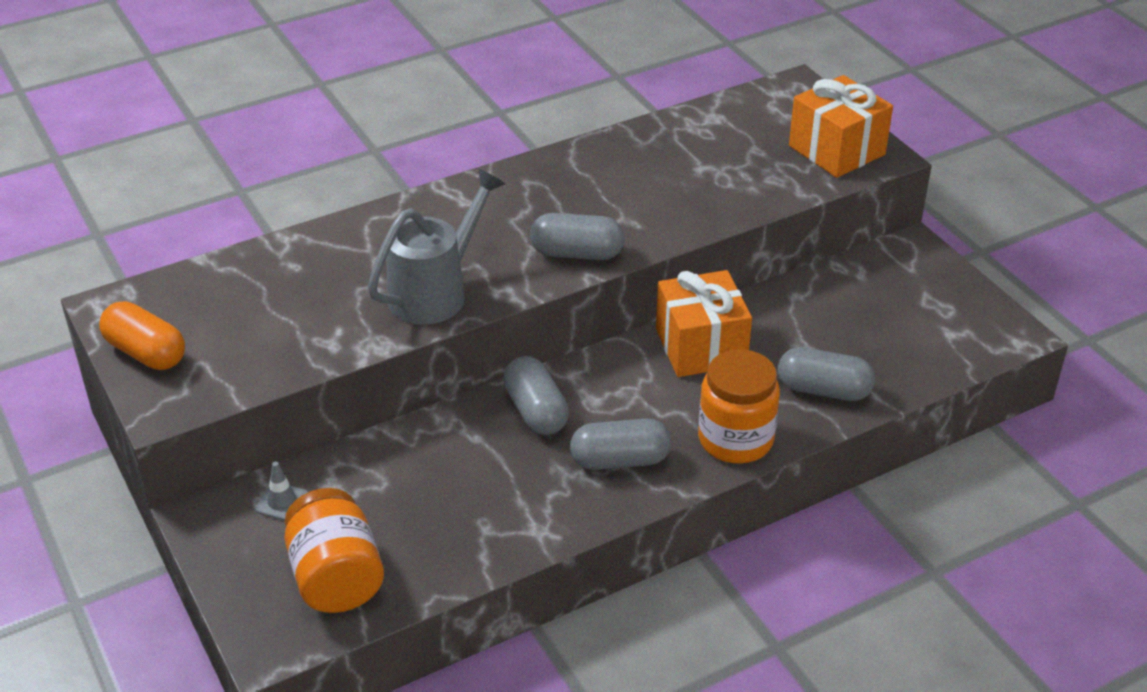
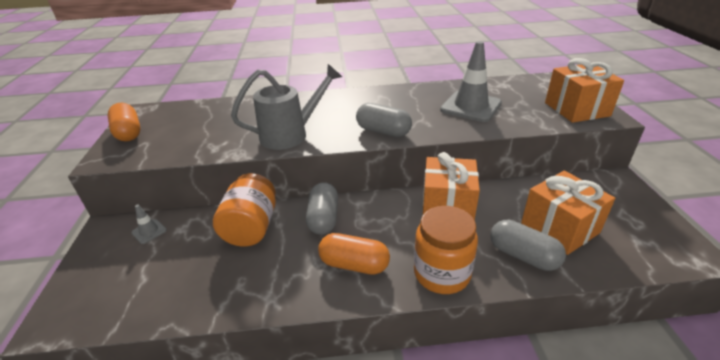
camera: 25 degrees right, 5 degrees down
orange jar [285,488,384,613] -> orange jar moved to [213,173,276,246]
grey capsule [570,419,671,470] -> orange capsule [318,233,390,275]
none -> grey traffic cone [440,41,502,122]
none -> orange gift [521,171,615,255]

